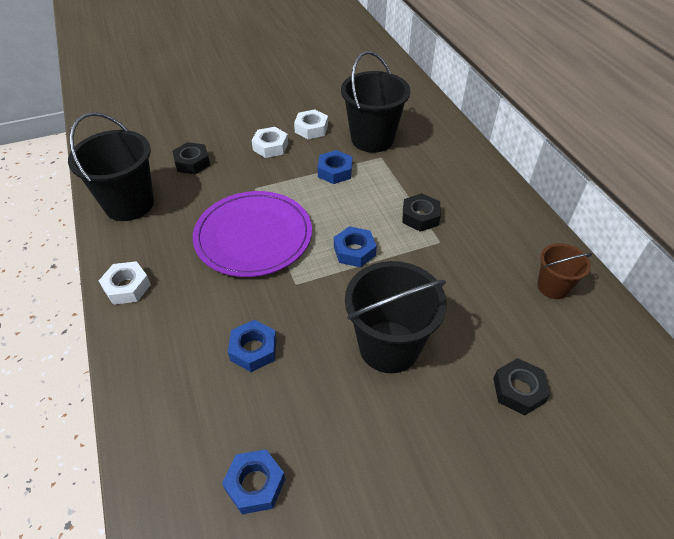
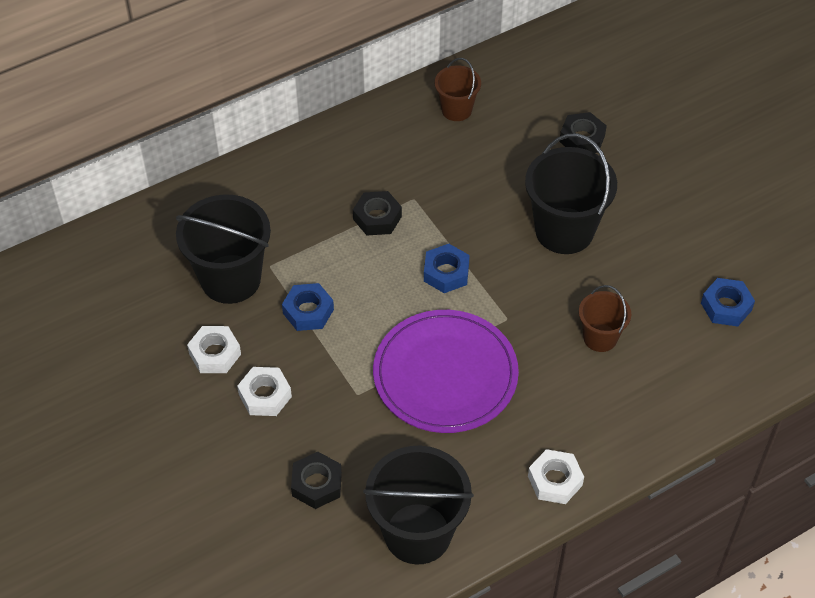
camera: 100 degrees left, 5 degrees up
blue nut [228,320,277,372] -> brown bucket [579,285,631,352]

